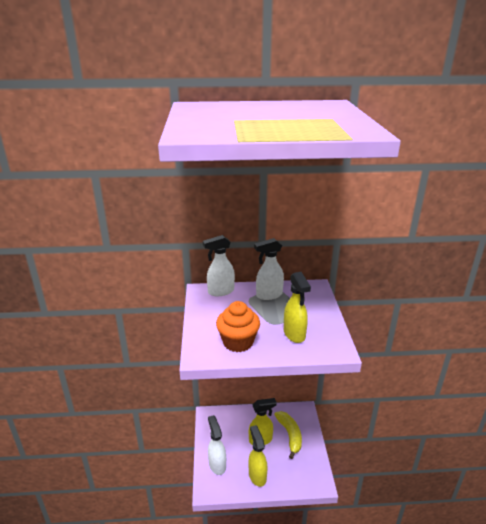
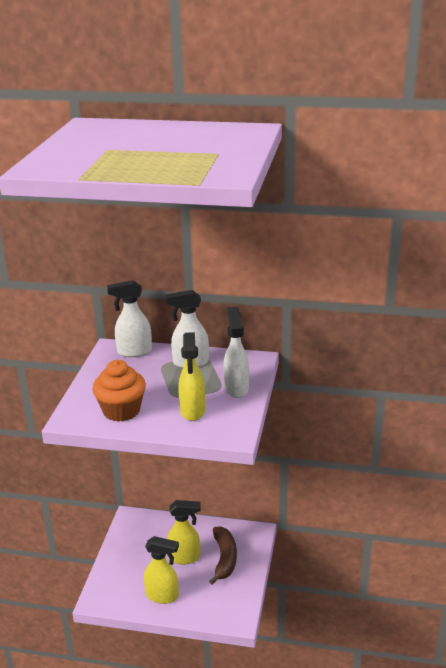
camera: 15 degrees right, 0 degrees up
white spray bottle [208,415,226,475] -> white spray bottle moved to [223,307,249,398]
yellow spray bottle [248,425,267,487] -> yellow spray bottle turned 105 degrees clockwise [144,536,179,604]
yellow banana [274,411,302,459] -> brown banana [209,526,237,585]

